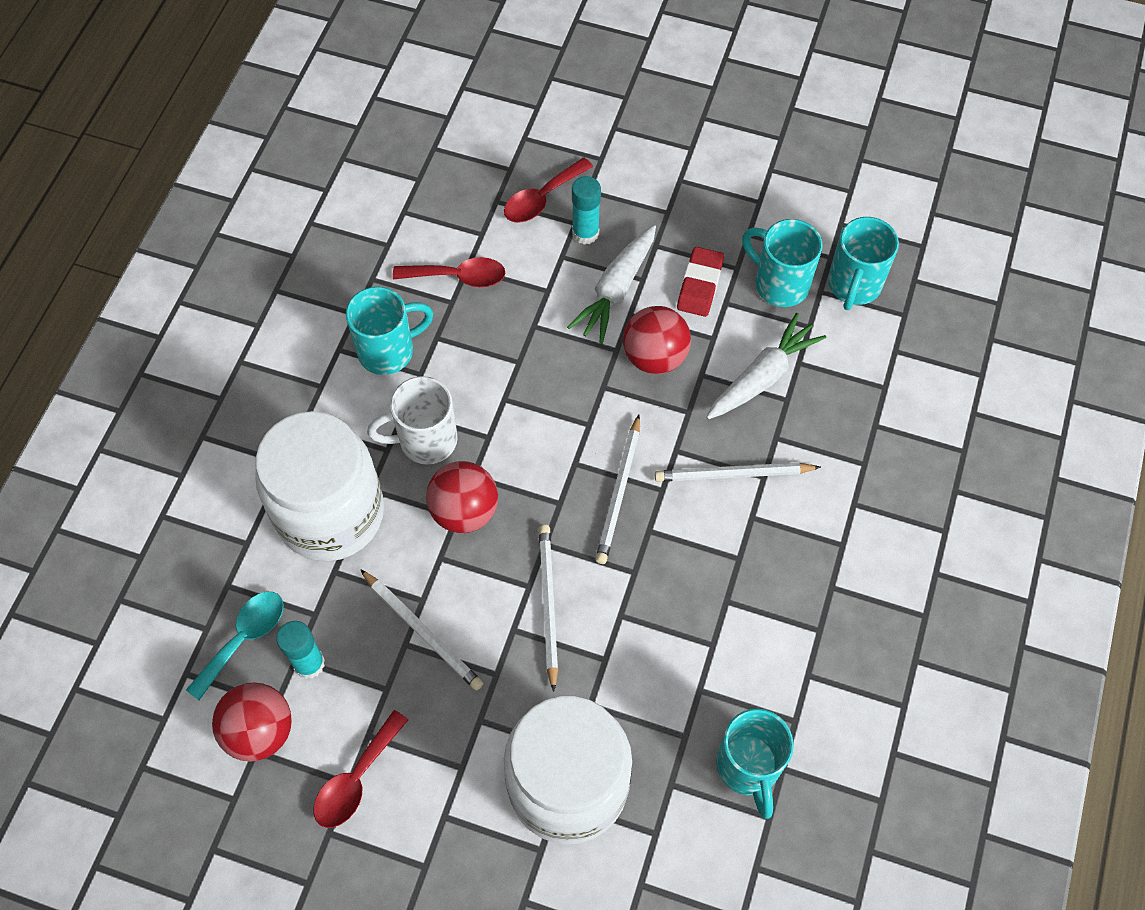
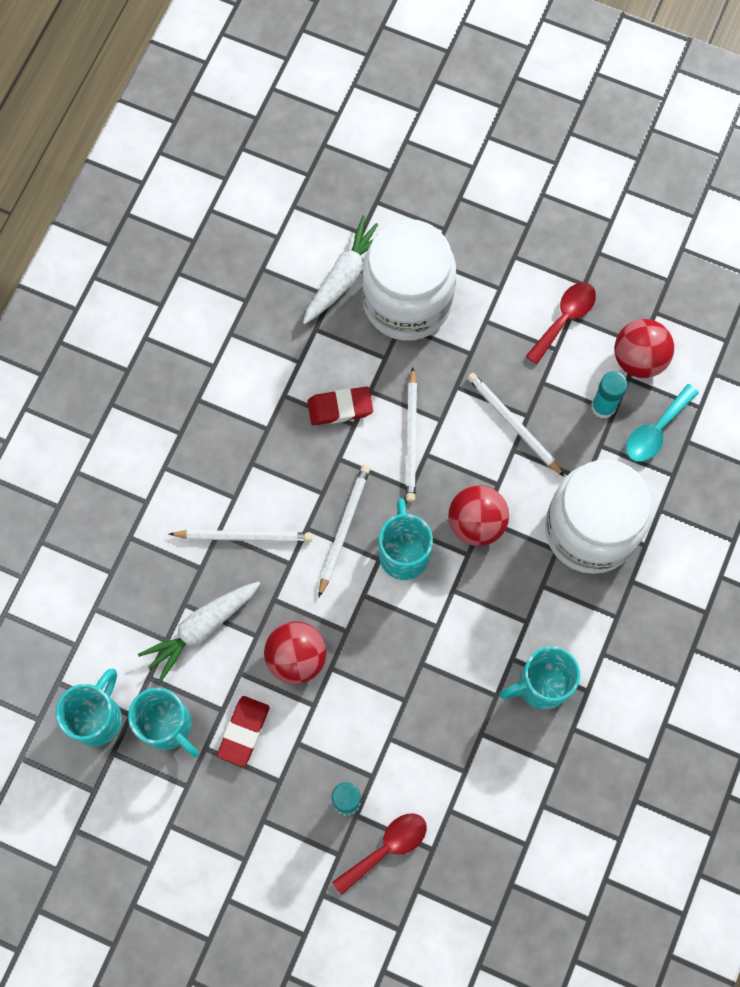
camera: 175 degrees left, 10 degrees up
white mug [367,376,458,465] -> none
red spoon [393,257,505,287] -> none
white carrot [567,225,656,344] -> white carrot moved to [303,215,378,324]
turquoise mug [716,709,794,819] -> turquoise mug moved to [379,498,433,580]
none -> red eraser [307,386,373,425]

